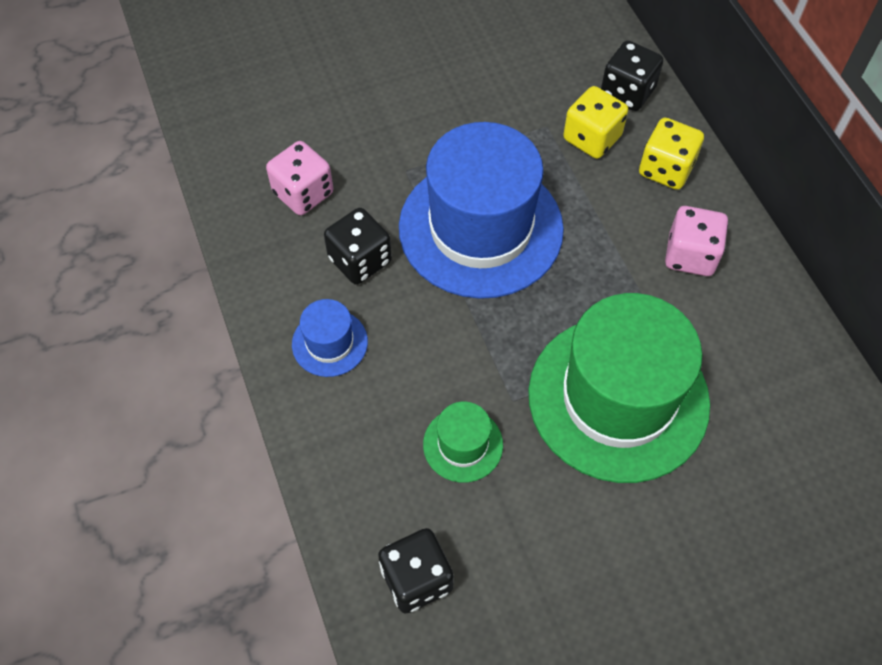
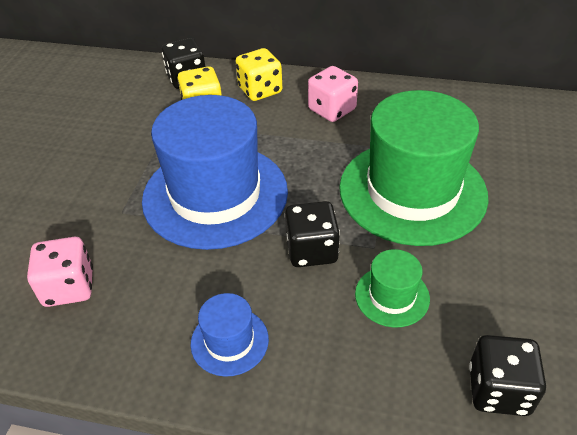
camera: 55 degrees left, 15 degrees down
black dice [324,208,392,285] -> black dice moved to [285,201,340,267]

